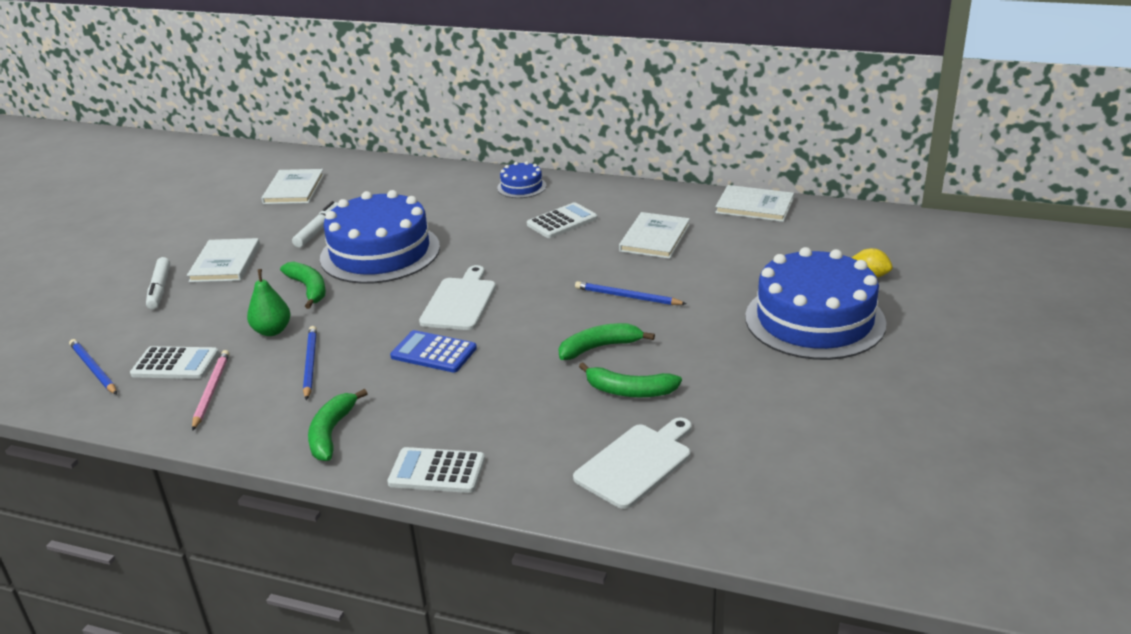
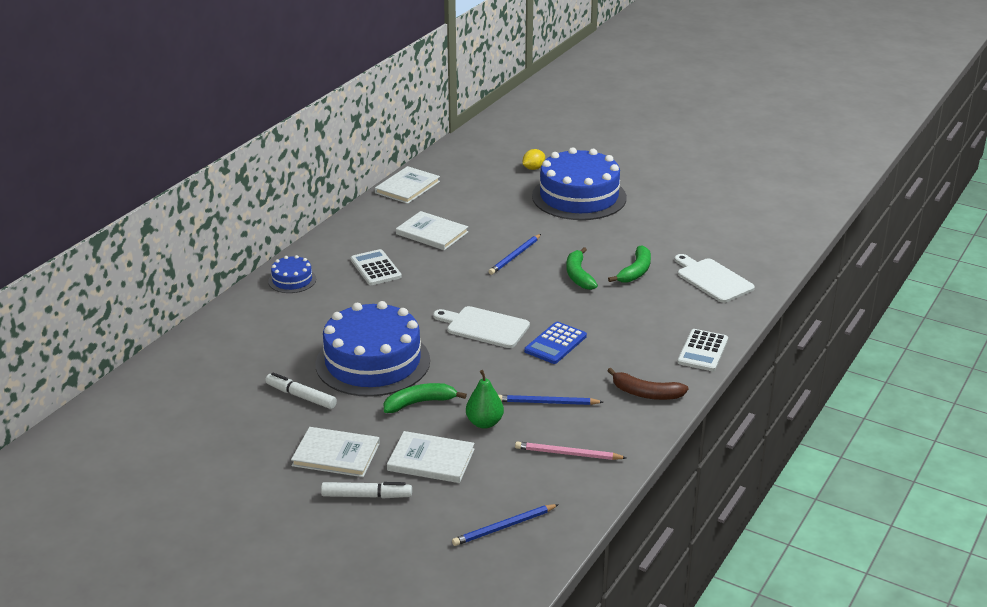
camera: 80 degrees left, 0 degrees up
white calculator [130,346,219,379] -> none
white book [261,169,324,204] -> white book moved to [387,431,475,483]
green banana [308,389,368,461] -> brown banana [607,368,689,400]

